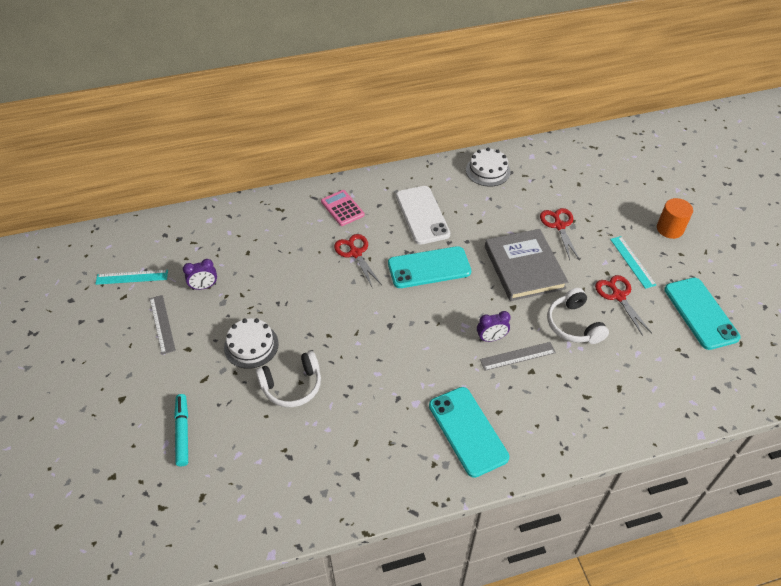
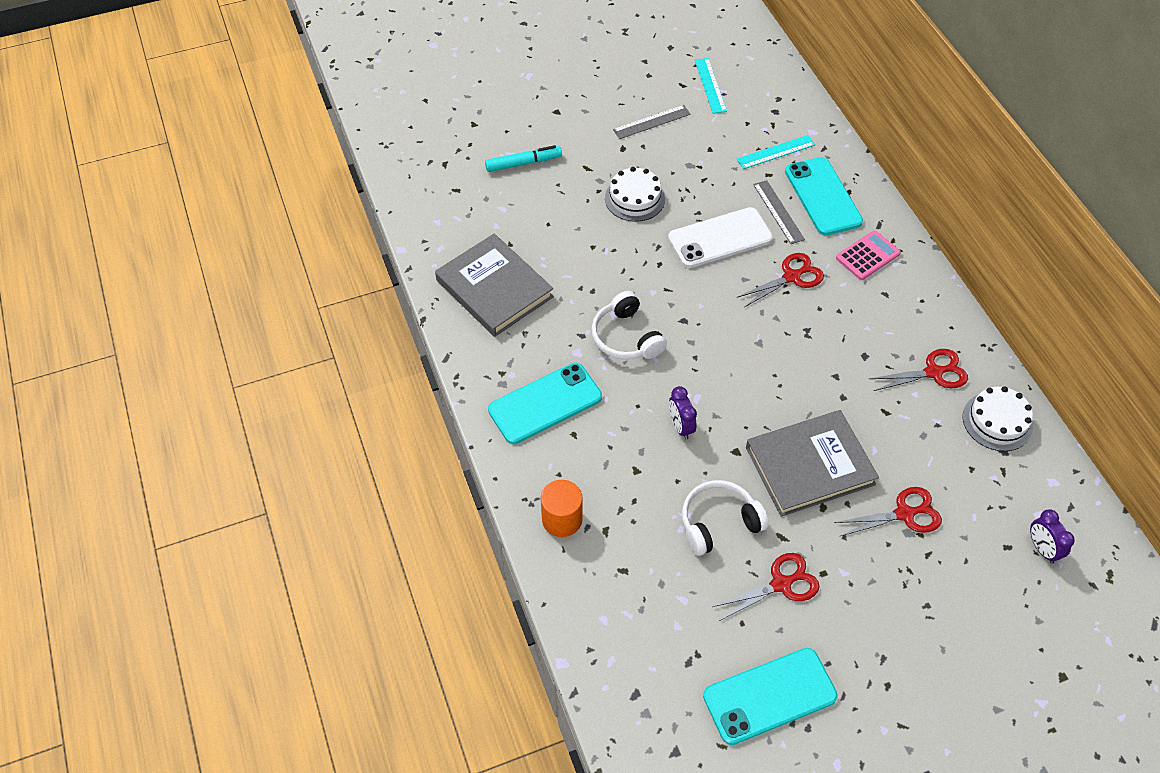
camera: 85 degrees right, 5 degrees up
purple clock [183,259,217,290] -> purple clock moved to [1030,509,1075,563]
white headphones [255,351,321,407] -> white headphones moved to [592,291,667,360]
turquoise phone [388,246,471,288] -> turquoise phone moved to [785,157,863,235]
white phone [396,186,450,245] -> white phone moved to [668,207,773,268]
grey ruler [480,342,556,371] -> grey ruler moved to [753,180,805,244]
turquoise ruler [610,236,656,289] -> turquoise ruler moved to [737,135,815,169]
orange cylinder [657,198,693,239] -> orange cylinder moved to [541,480,583,537]
none -> grey book [435,234,554,337]
none -> red scissors [869,349,968,391]

